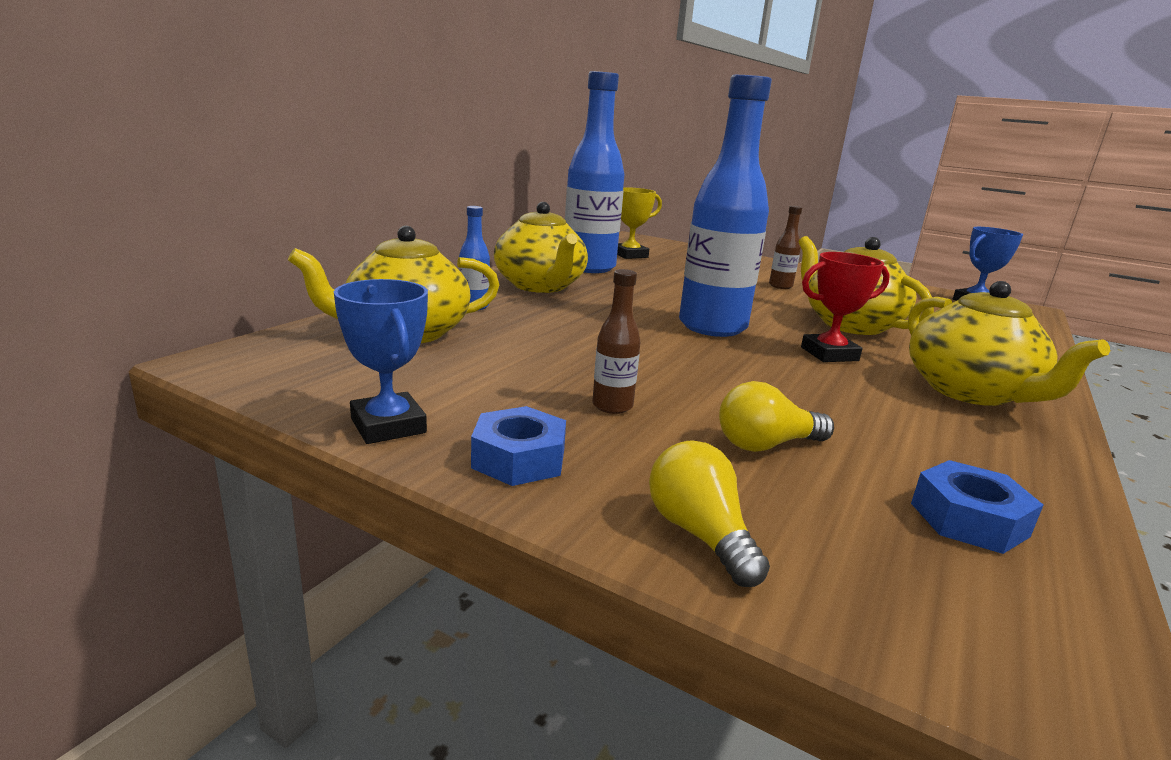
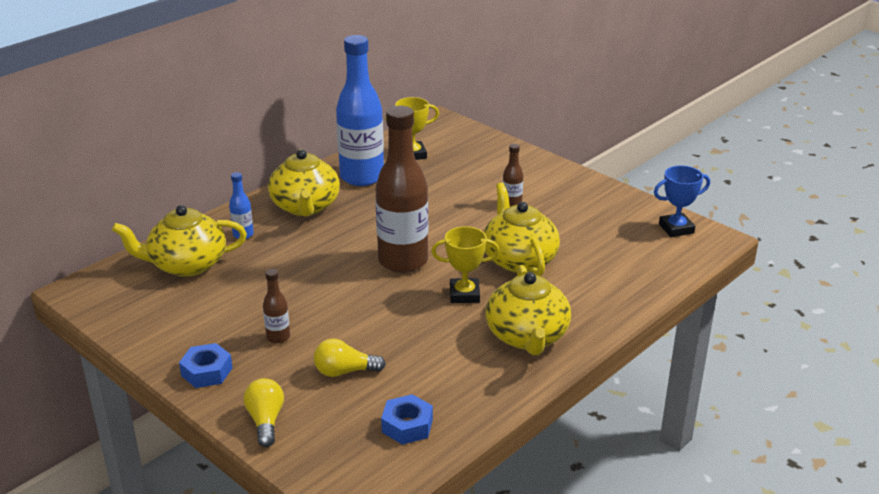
camera: 15 degrees right, 10 degrees up
blue trophy [334,279,428,444] -> none
blue bottle [679,75,772,337] -> brown bottle [375,106,428,273]
red trophy [801,252,890,362] -> yellow trophy [431,226,499,303]

